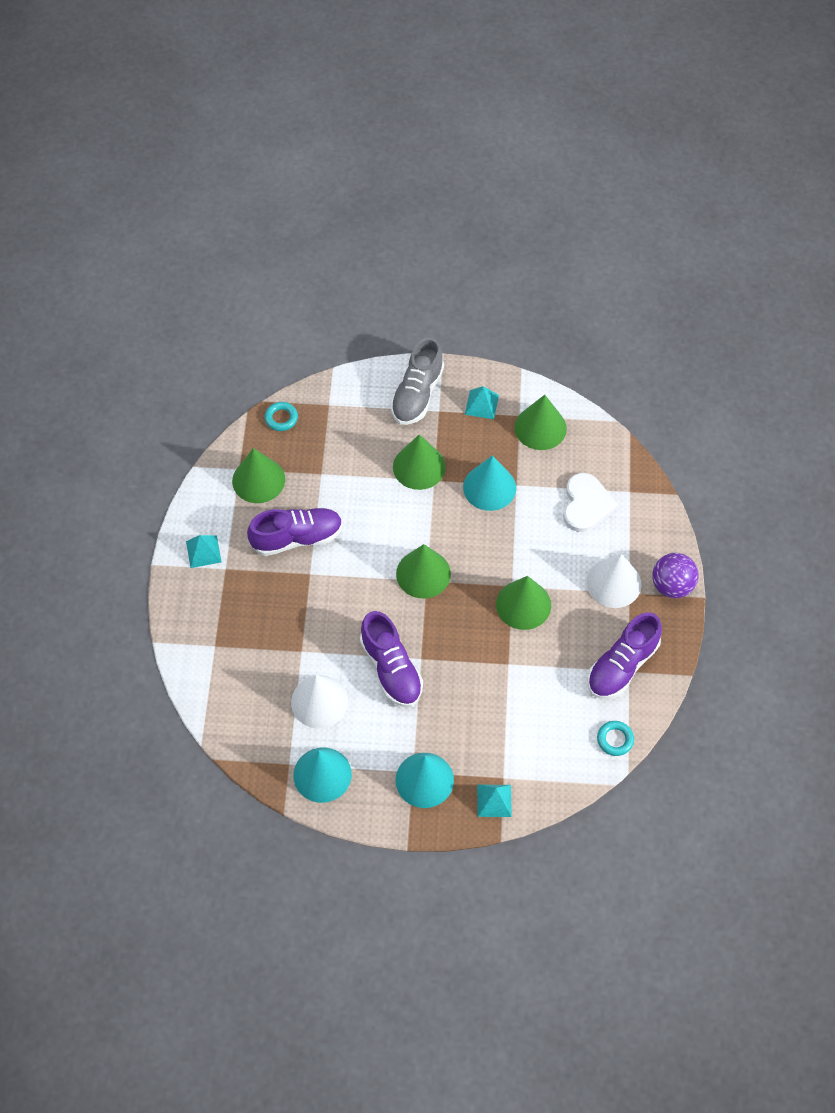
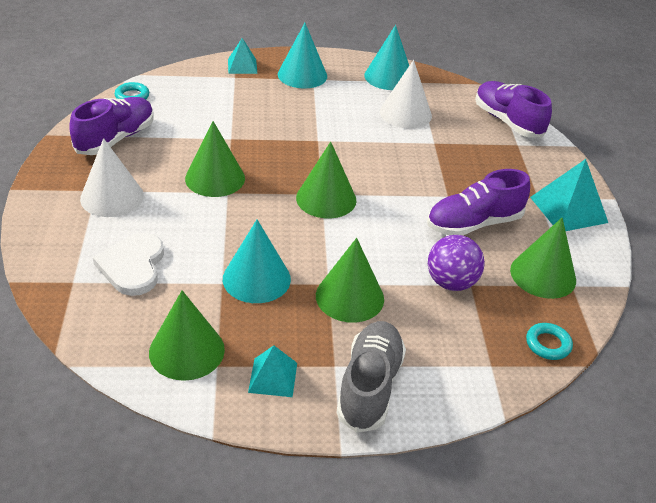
camera: 170 degrees right, 20 degrees down
turquoise pyramid [186,535,222,568] -> turquoise pyramid [530,159,608,231], size x1.65
purple shoe [360,611,423,707] -> purple shoe moved to [475,81,552,138]
purple ball [652,553,699,598] -> purple ball moved to [428,235,485,291]

